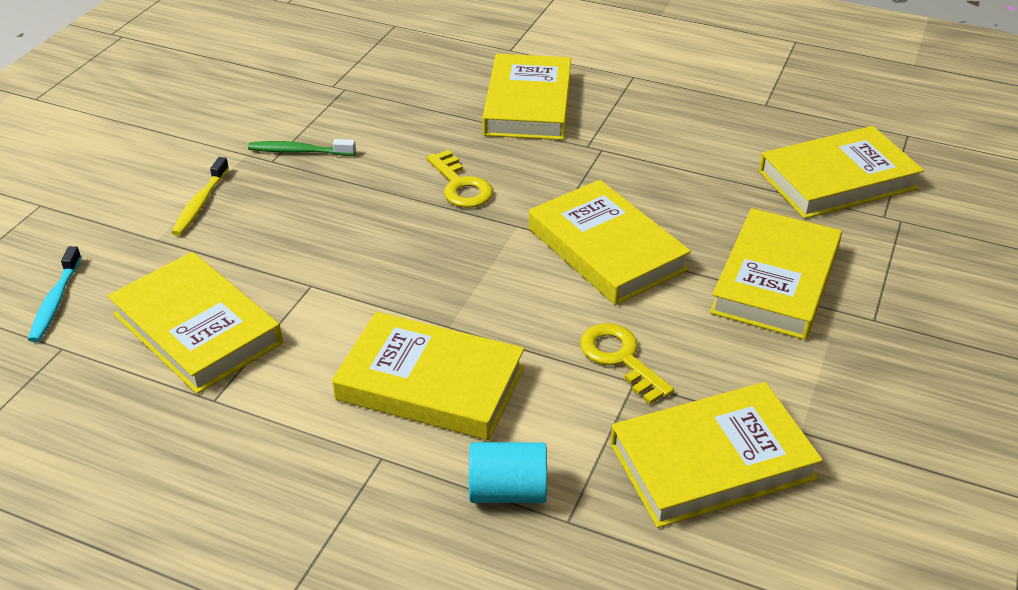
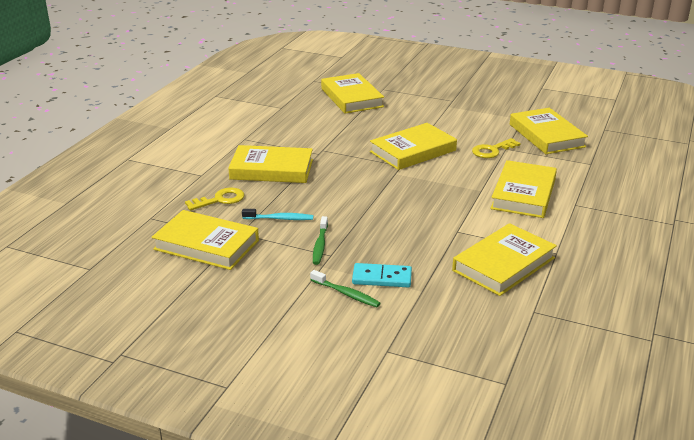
camera: 90 degrees left, 10 degrees down
turquoise toothbrush [28,246,81,342] -> turquoise toothbrush moved to [242,209,313,220]
yellow toothbrush [171,157,229,236] -> turquoise domino [352,263,412,287]
yellow key [427,150,493,208] -> yellow key moved to [185,187,244,211]
turquoise cylinder [469,442,547,503] -> none
yellow book [710,208,842,340] -> yellow book moved to [152,210,259,270]
none -> green toothbrush [310,270,381,307]

